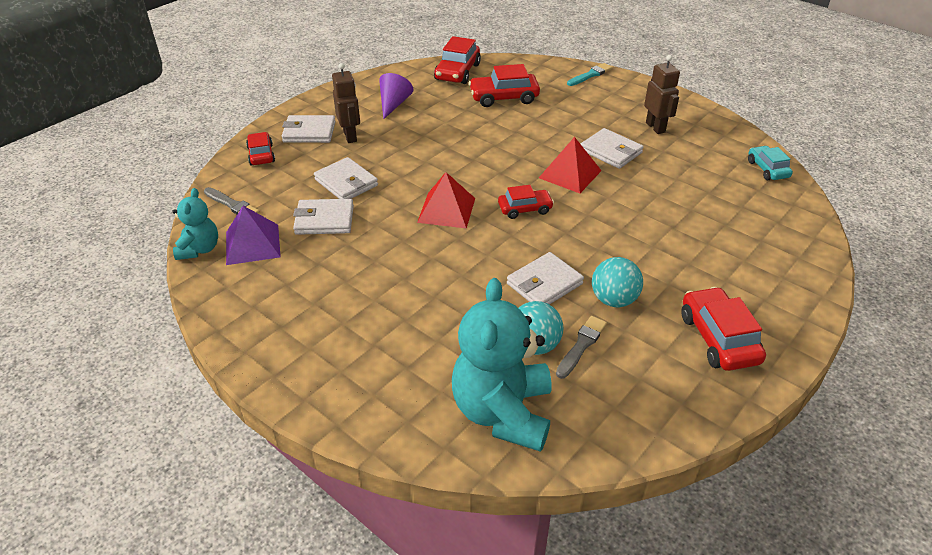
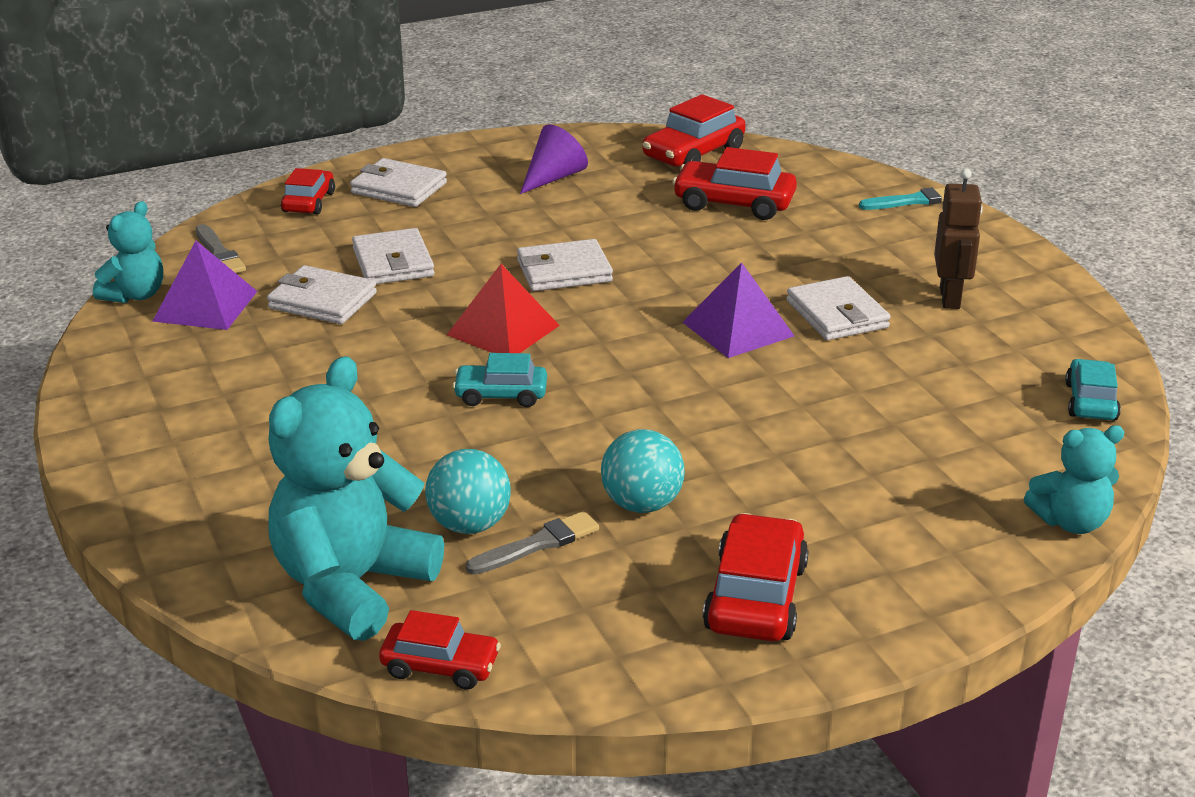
camera: 25 degrees right, 10 degrees down
brown robot [332,63,360,143] -> none
red car [498,185,554,219] -> red car moved to [379,610,501,690]
white wallet [507,252,584,305] -> white wallet moved to [517,239,613,291]
red pyramid [539,137,602,193] -> purple pyramid [682,262,794,358]
none -> turquoise car [452,353,547,407]
none -> turquoise teddy bear [1024,425,1124,534]

